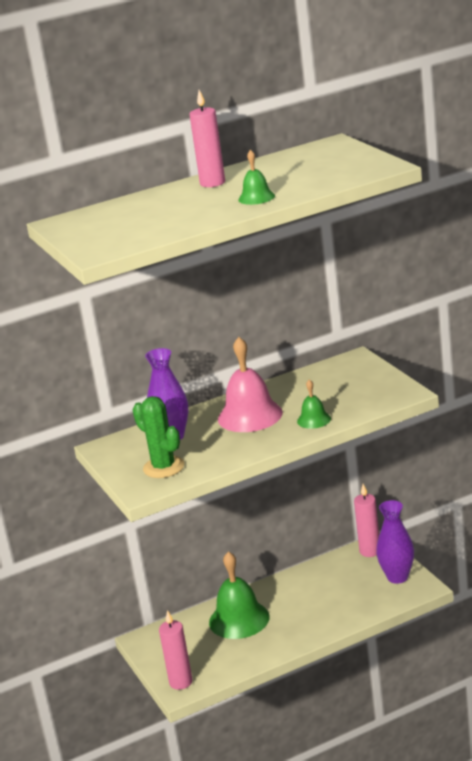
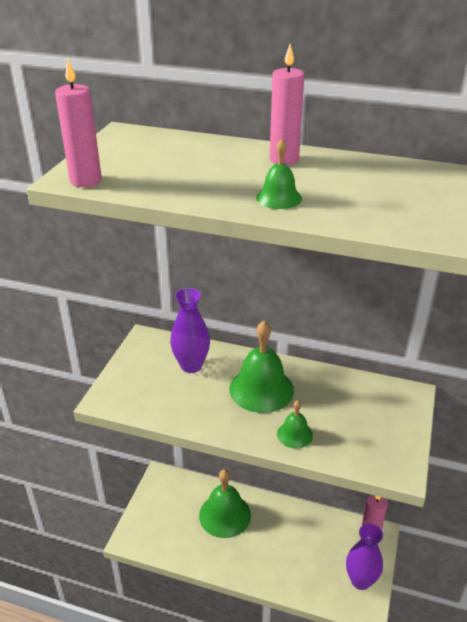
camera: 40 degrees right, 10 degrees up
green cactus [133,396,184,478] -> none
pink candle [159,610,193,690] -> pink candle moved to [55,59,102,187]
pink bell [218,337,283,432] -> green bell [229,321,294,413]

